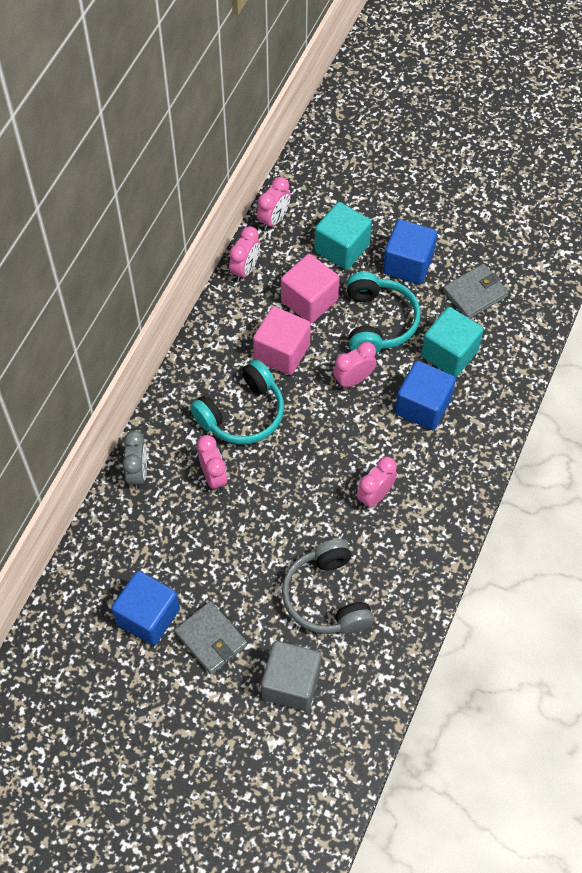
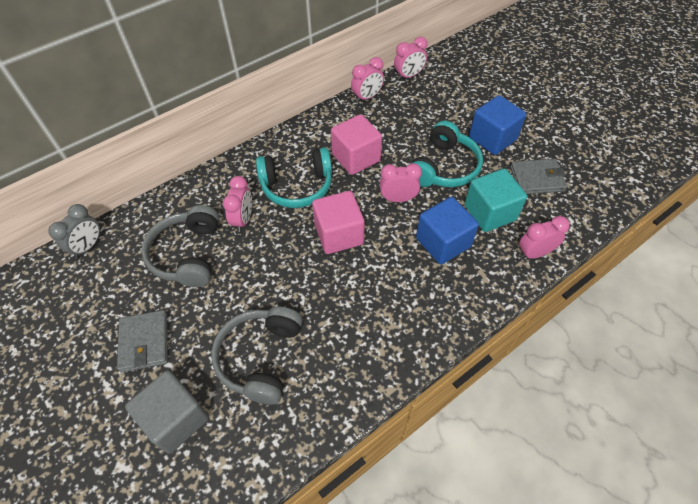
camera: 30 degrees right, 5 degrees down
blue cube [111,571,180,646] -> none
grey clock [123,431,147,489] -> grey clock moved to [48,204,100,258]
pink cube [281,254,339,323] -> pink cube moved to [312,191,365,254]
turquoise cube [314,202,372,270] -> none
pink clock [357,456,397,509] -> pink clock moved to [519,216,570,259]
none -> grey headphones [142,205,219,287]

